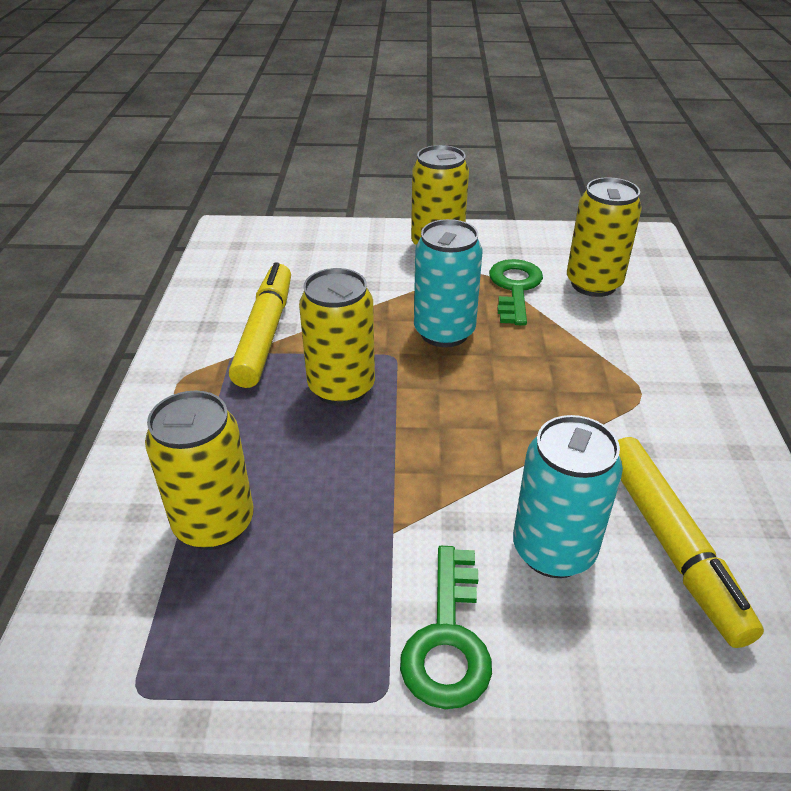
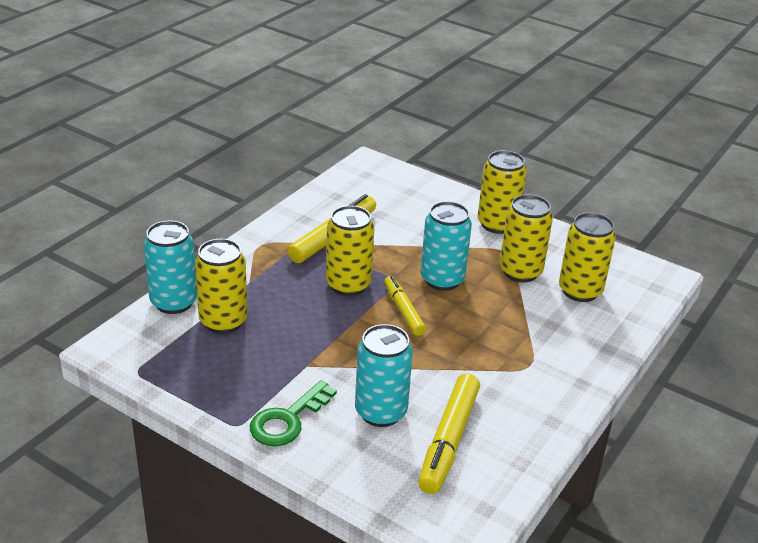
camera: 30 degrees right, 5 degrees down
green key [489,259,543,326] -> yellow can [500,194,553,282]
none -> turquoise can [144,220,197,314]
none -> yellow marker [384,276,426,336]

